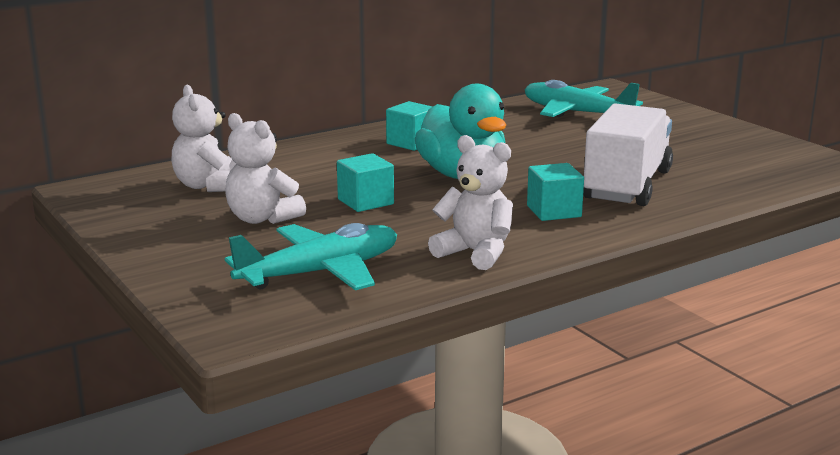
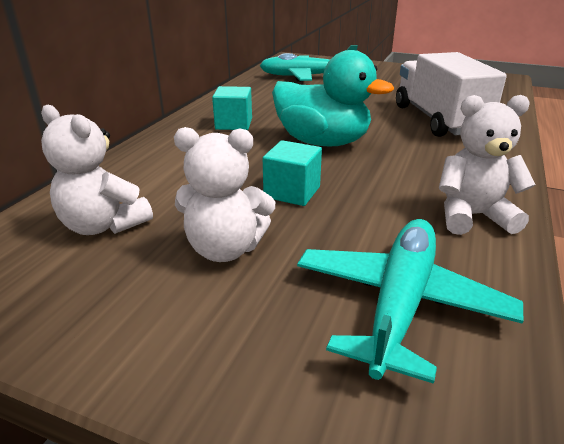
camera: 35 degrees left, 10 degrees up
turquoise cube [527,163,584,221] -> none

